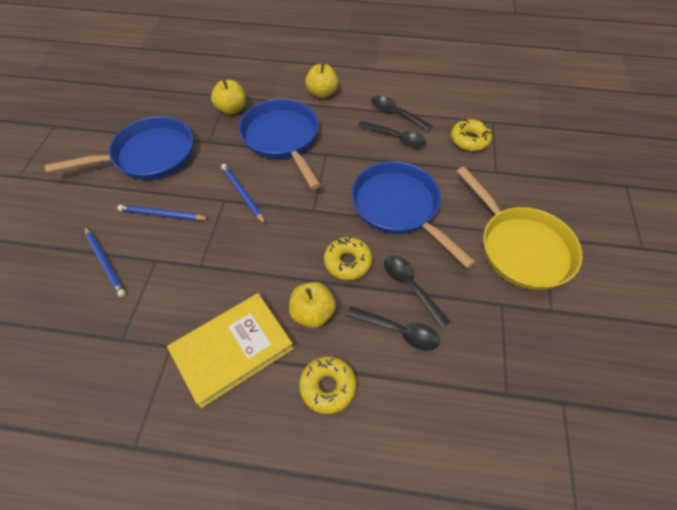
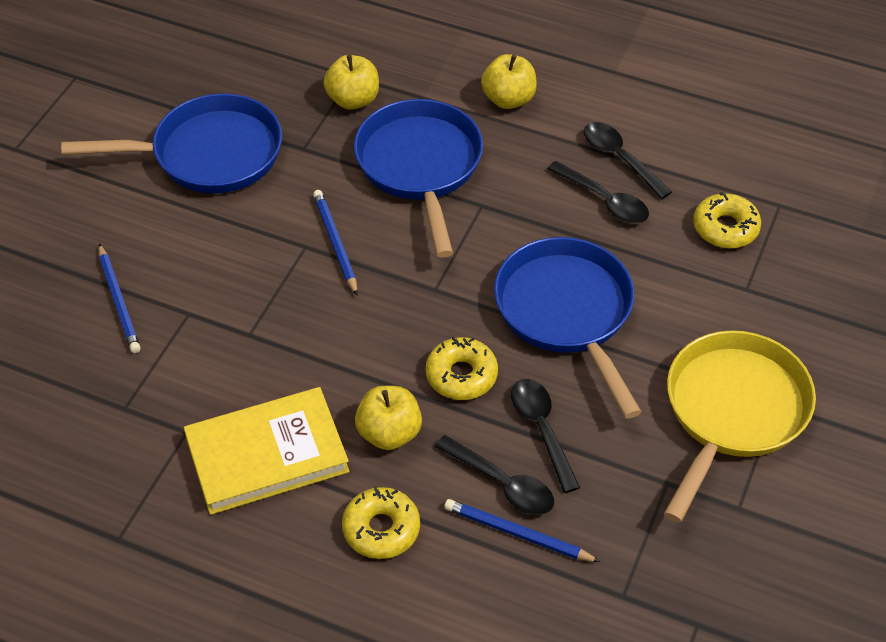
camera: 15 degrees right, 5 degrees down
blue pencil [117,205,209,221] -> blue pencil moved to [444,499,600,562]
yellow pan [456,167,582,290] -> yellow pan turned 135 degrees counterclockwise [664,330,816,523]

